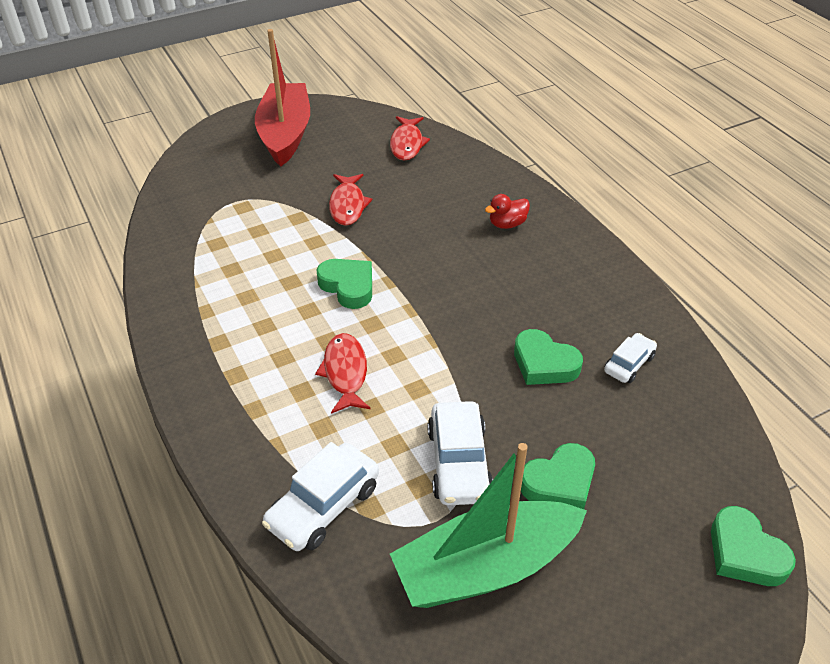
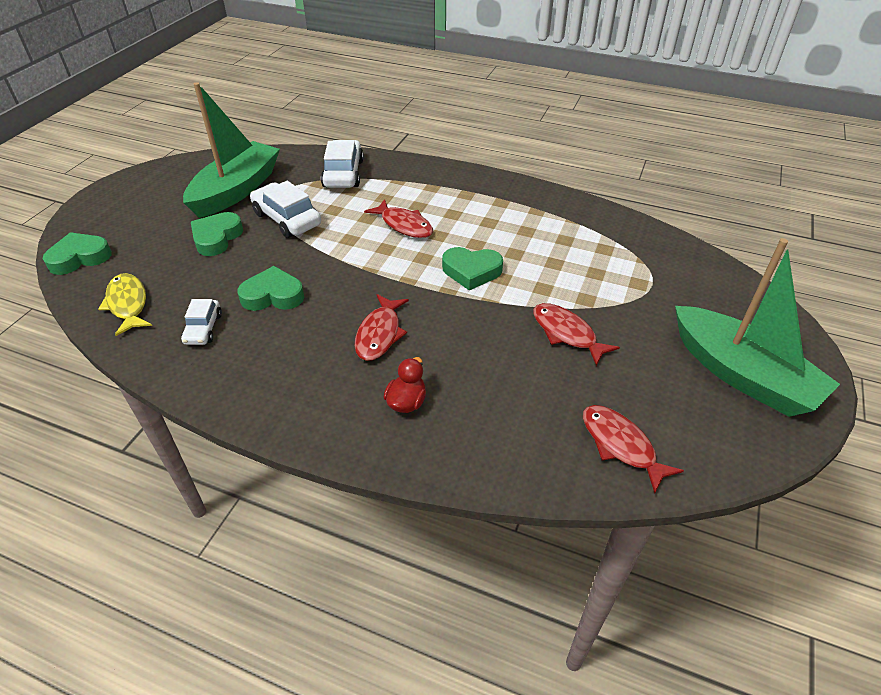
camera: 140 degrees right, 0 degrees up
red boat [255,29,310,167] -> green boat [675,238,840,417]
green heart [711,506,796,586] -> green heart turned 45 degrees counterclockwise [43,232,112,275]
none -> yellow fish [98,273,152,336]
none -> red fish [355,294,409,361]

